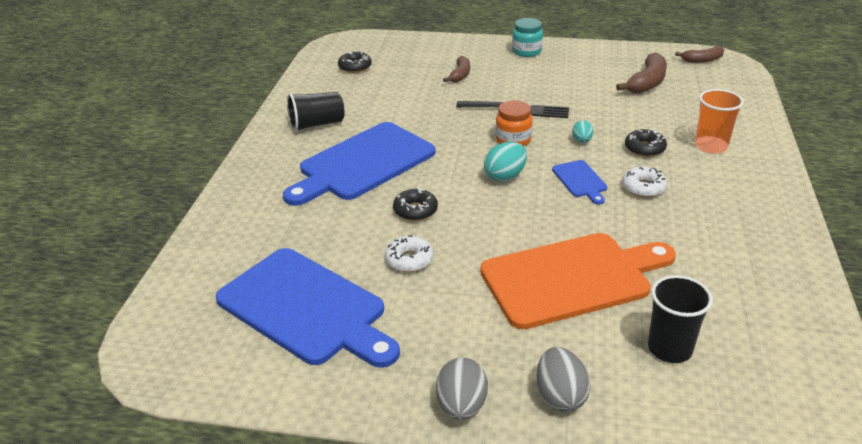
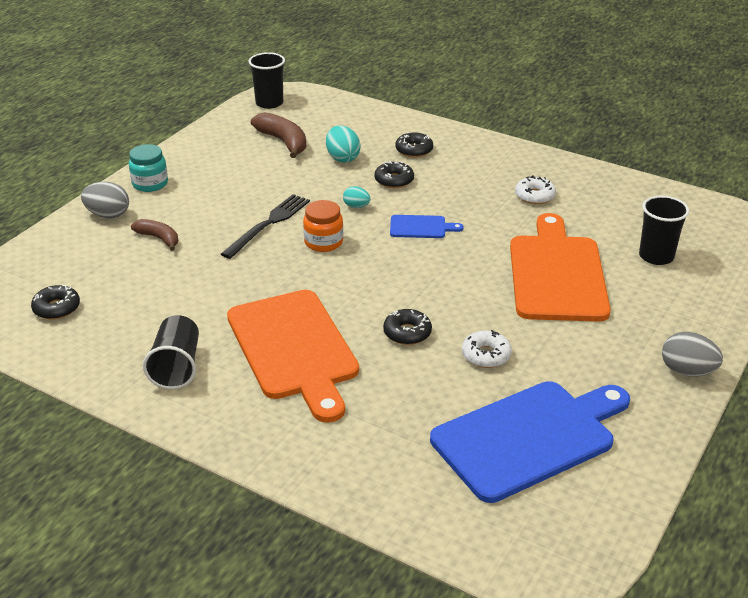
camera: 70 degrees left, 0 degrees up
blue cutting board [283,122,435,206] -> orange cutting board [227,290,359,423]
turquoise egg [484,142,527,182] -> turquoise egg moved to [326,125,361,163]
grey egg [536,347,591,412] -> grey egg moved to [81,182,129,219]
white donut [622,167,667,197] -> white donut moved to [515,175,556,204]
brown banana [675,46,724,63] -> black cup [249,52,285,109]
orange cup [695,89,744,153] -> black donut [396,132,433,157]

